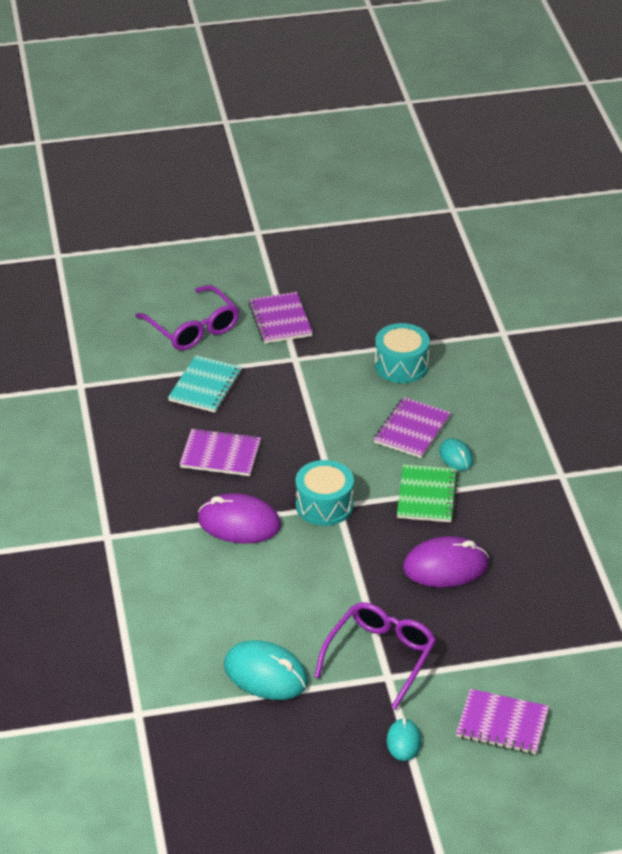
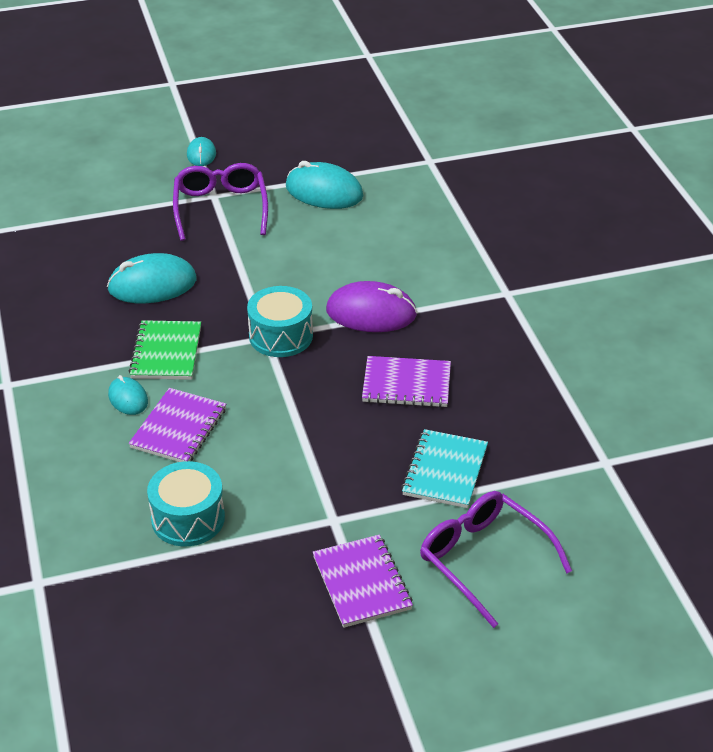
camera: 175 degrees right, 0 degrees up
purple glasses [314,602,436,710] -> purple glasses turned 150 degrees clockwise [173,163,268,241]
purple mouse [403,536,489,587] -> turquoise mouse [107,253,196,303]
purple notebook [456,689,549,754] -> none

